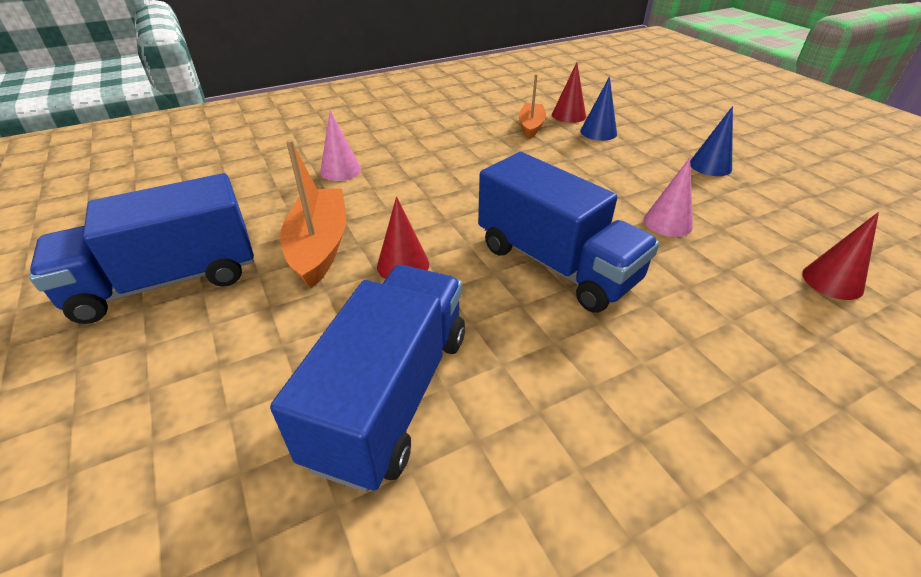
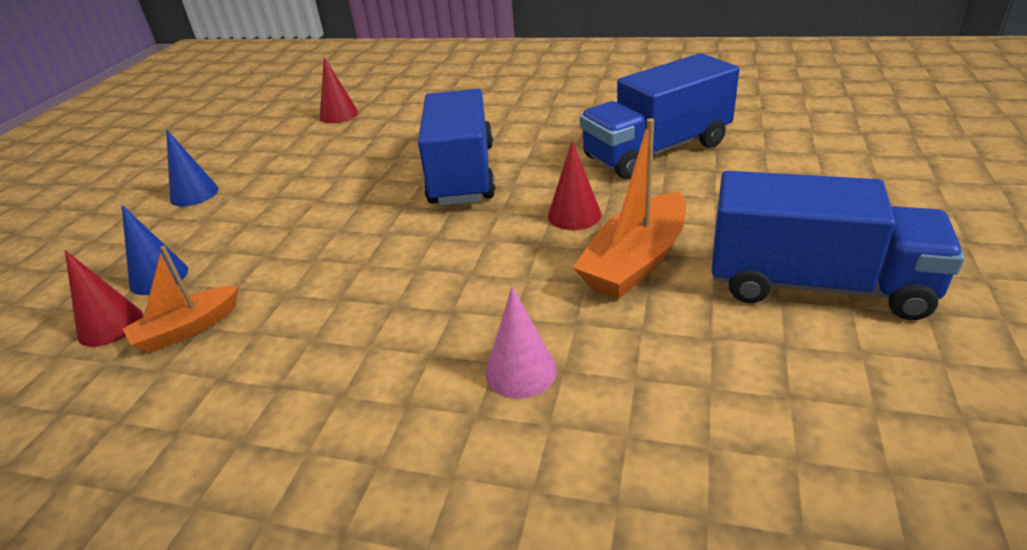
camera: 135 degrees left, 5 degrees down
pink cone [644,158,693,237] -> none

